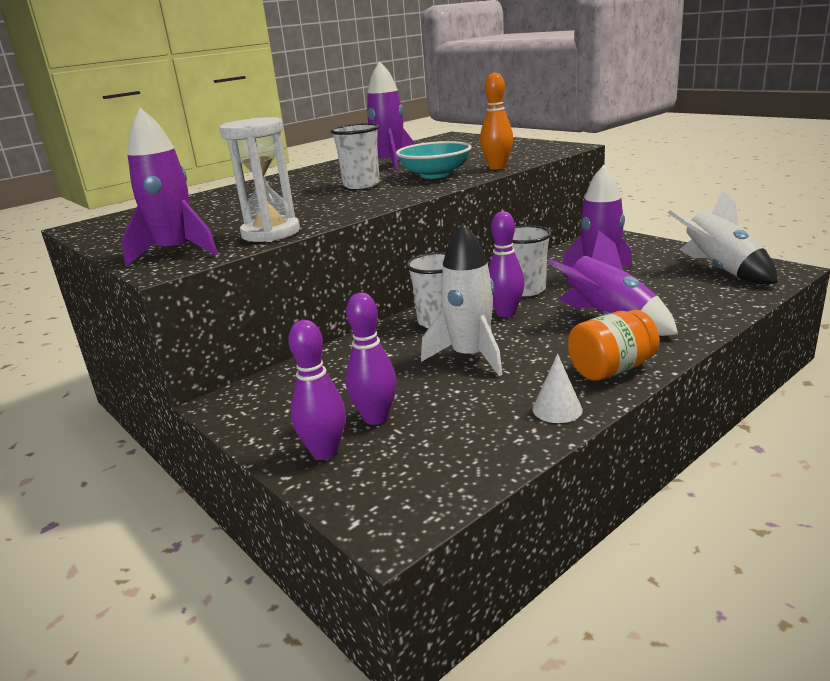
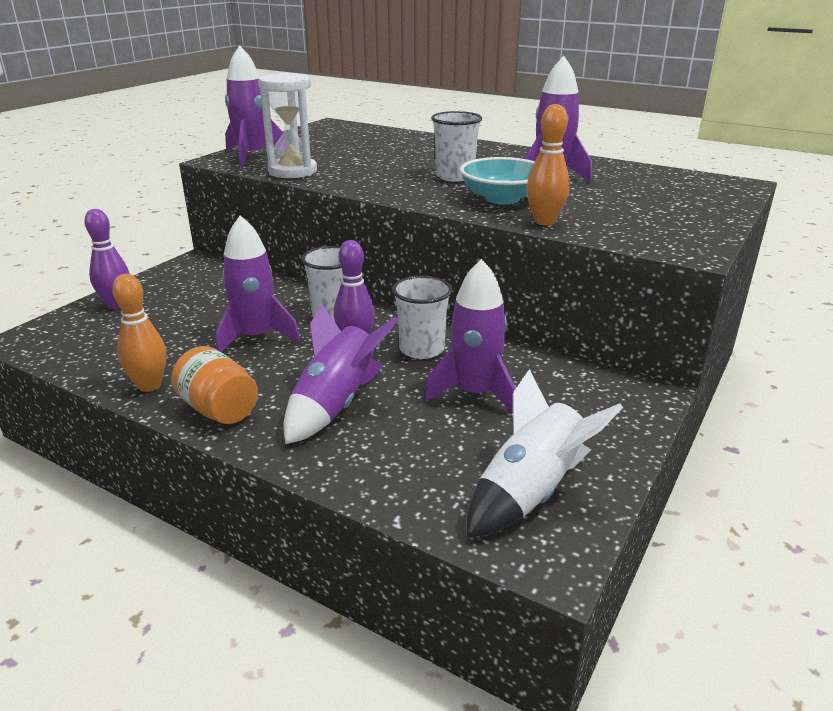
camera: 70 degrees right, 5 degrees up
purple bowling pin [346,293,397,425] -> none
white rocket [421,223,503,376] -> purple rocket [216,215,300,352]
white cone [532,354,583,423] -> orange bowling pin [112,274,166,392]

